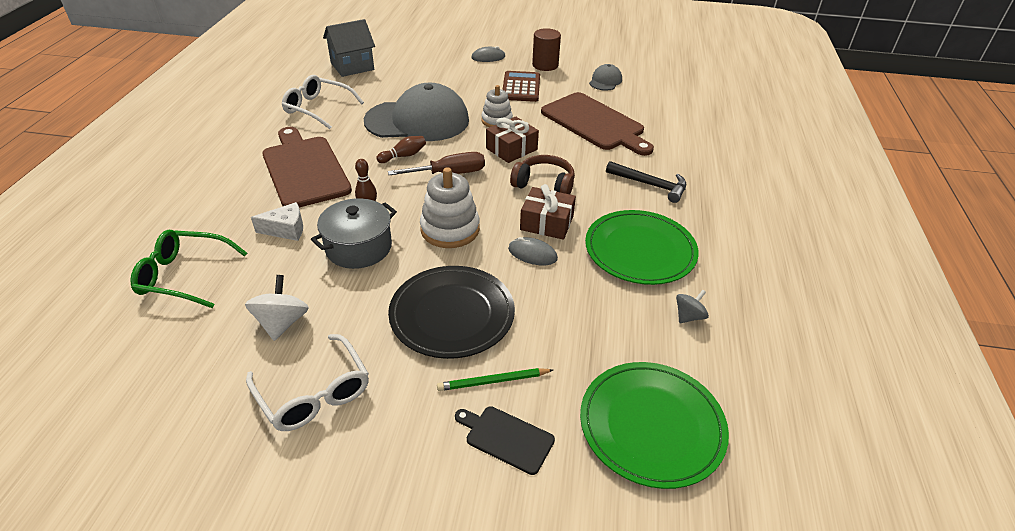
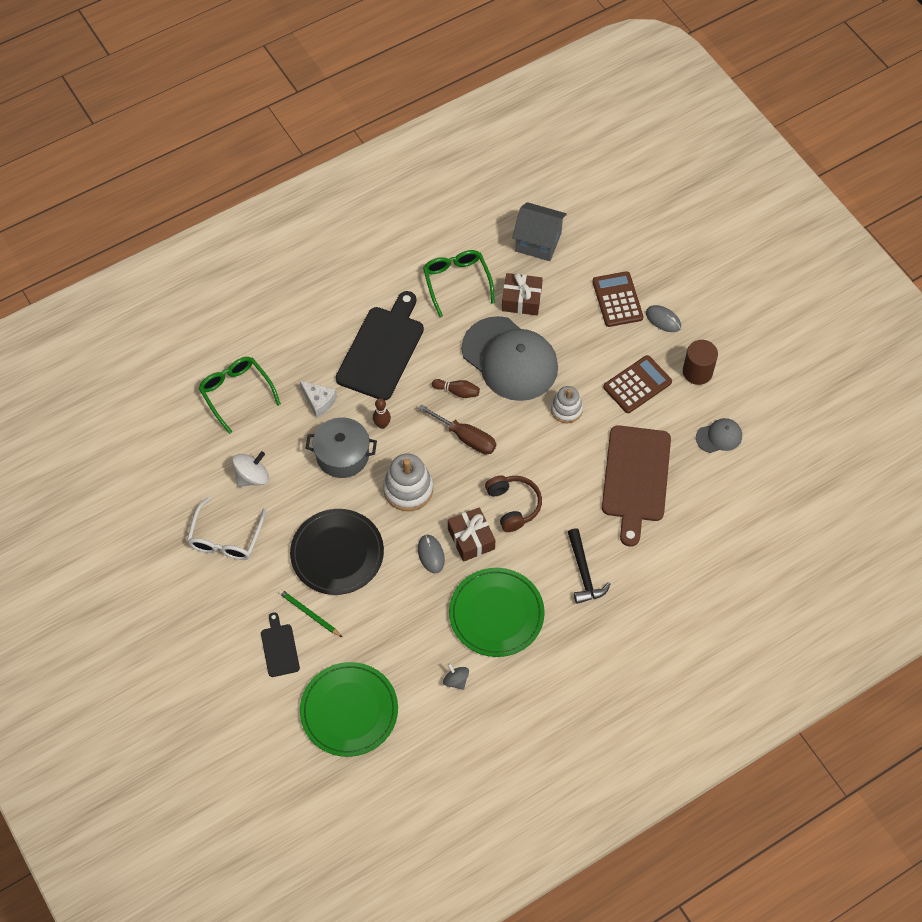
camera: 50 degrees right, 20 degrees up
brown cutting board [262,127,352,208] -> black cutting board [336,291,424,400]
white glasses [282,75,364,129] -> green glasses [423,250,495,317]
brown gift [486,116,539,163] -> brown gift moved to [502,273,543,315]
grey spinning top [676,290,709,323] -> grey spinning top turned 135 degrees counterclockwise [443,663,469,690]
none -> brown calculator [592,271,643,327]

